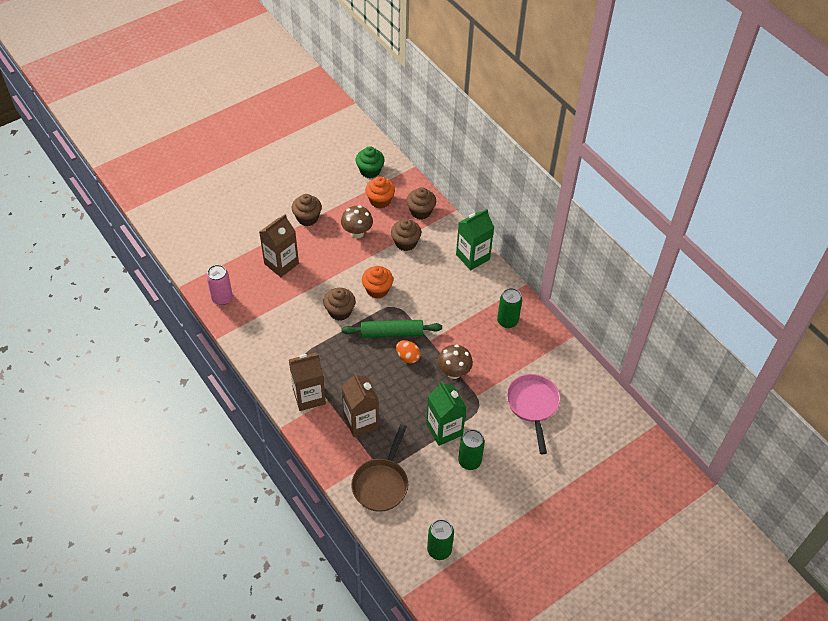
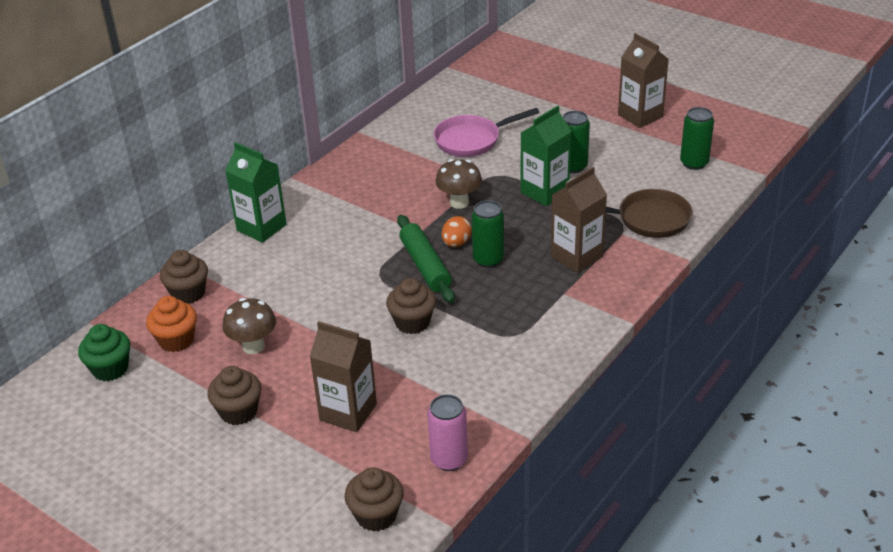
camera: 105 degrees left, 15 degrees down
brown carton [289,353,326,411] -> brown carton moved to [618,33,669,128]
orange cupcake [362,266,393,299] -> none
brown cupcake [391,219,421,251] -> brown cupcake moved to [345,467,403,532]
green can [497,288,522,328] -> green can moved to [472,201,504,268]

